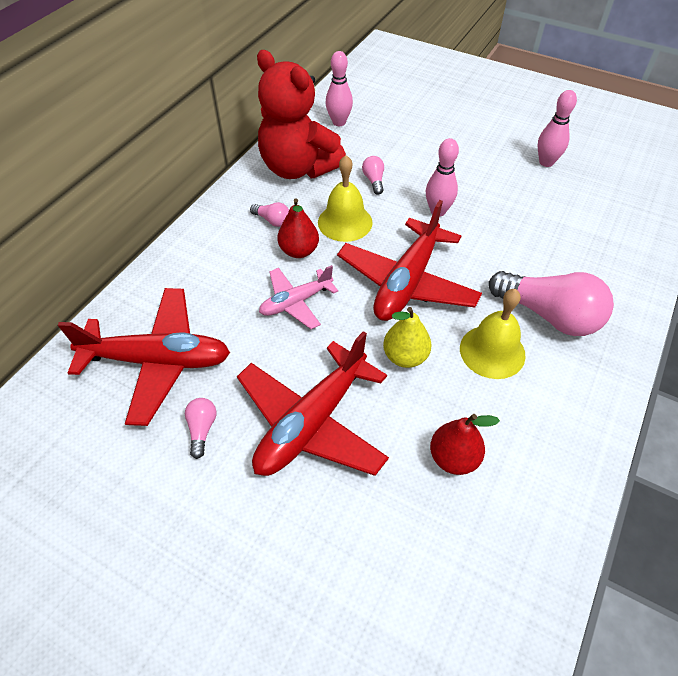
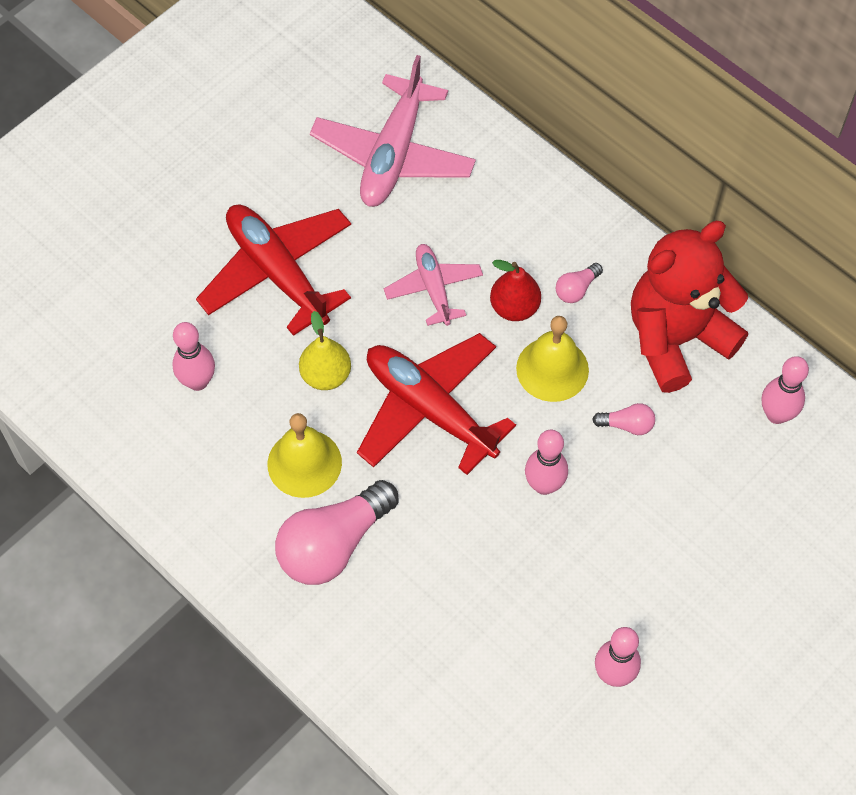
camera: 105 degrees right, 10 degrees up
red plane [58,288,230,426] -> pink plane [310,55,476,207]
pink light bulb [185,398,217,459] -> none
red pear [430,414,500,475] -> pink bowling pin [172,322,215,391]

